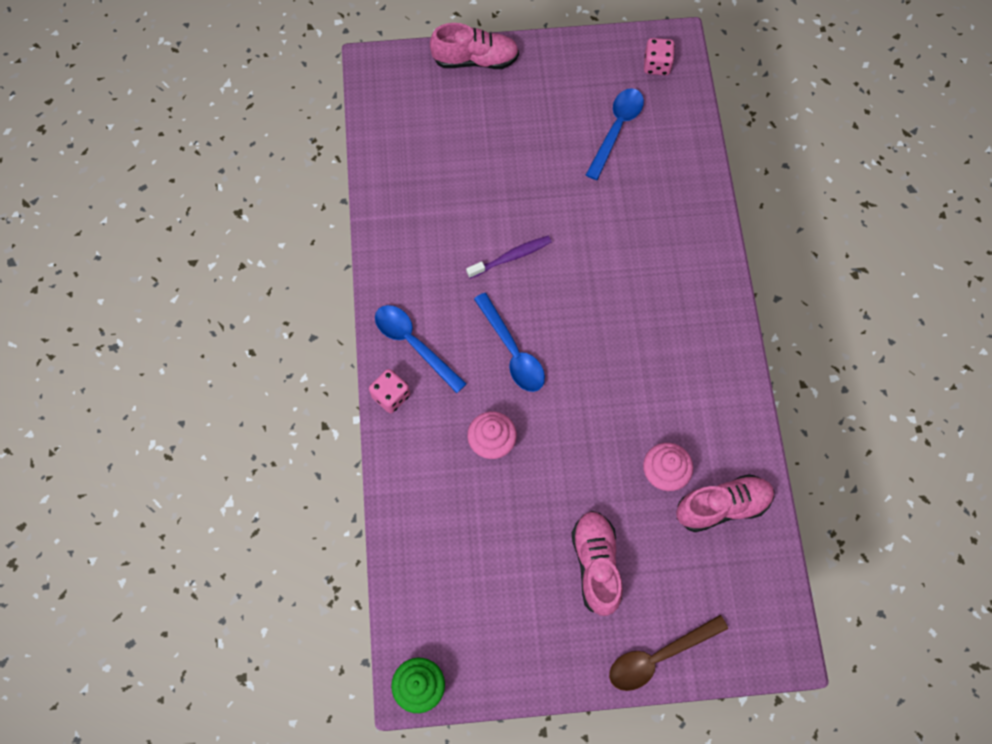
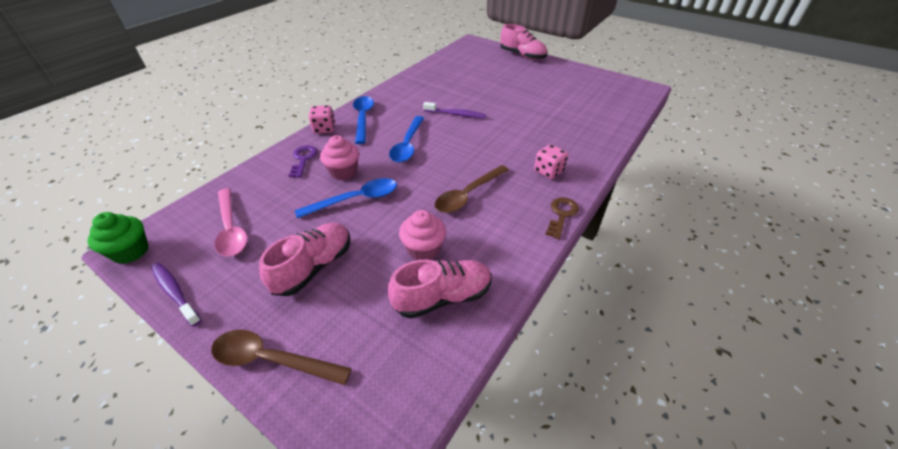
camera: 40 degrees right, 25 degrees down
blue spoon [586,88,644,180] -> blue spoon moved to [295,178,397,219]
pink dice [644,38,675,75] -> pink dice moved to [534,144,568,179]
pink shoe [676,474,775,532] -> pink shoe turned 45 degrees counterclockwise [388,259,492,318]
none -> purple toothbrush [151,263,201,327]
none -> pink spoon [215,188,247,257]
none -> purple key [288,145,317,178]
none -> brown spoon [434,165,509,213]
none -> brown key [545,197,579,239]

